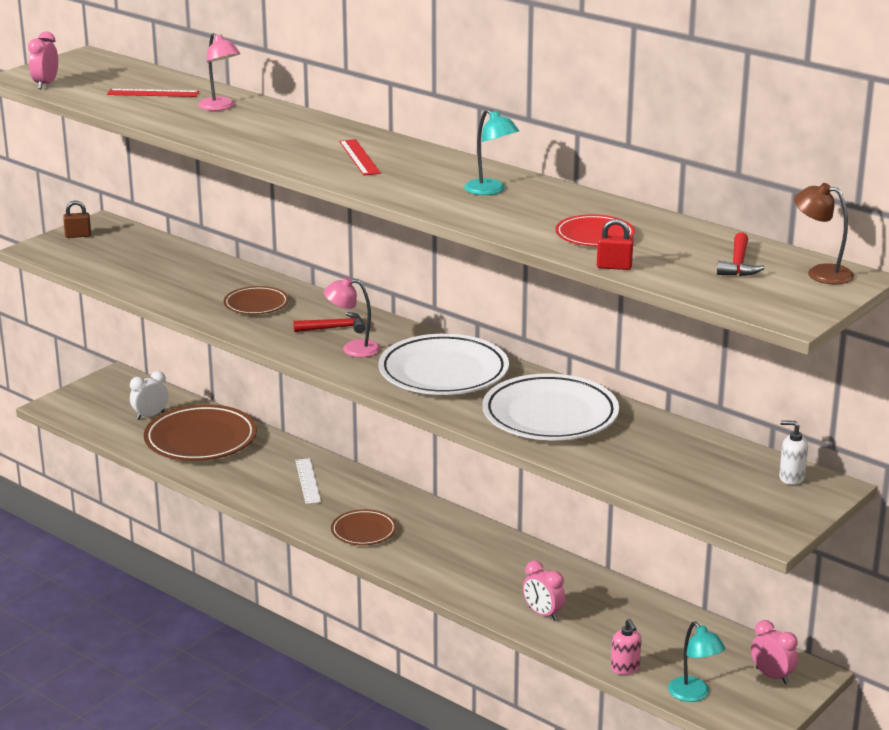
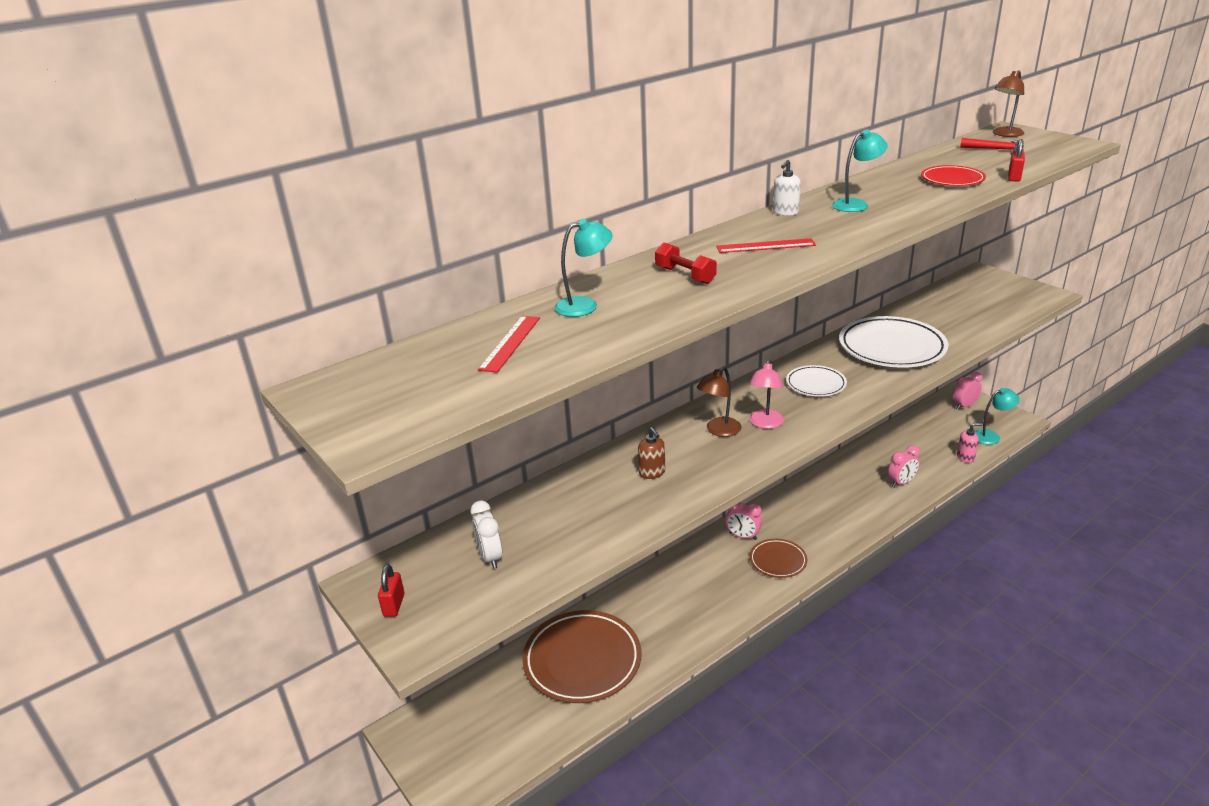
camera: 75 degrees left, 5 degrees up
pink clock [28,31,58,89] -> pink clock moved to [725,502,762,540]
brown padlock [63,201,91,238] -> red padlock [378,564,404,617]
white clock [130,371,168,420] -> white clock moved to [471,500,502,569]
pink lamp [198,33,240,111] -> turquoise lamp [554,219,613,317]
brown plate [224,286,289,315] -> brown soap dispenser [638,427,665,479]
red hammer [293,312,365,333] -> brown lamp [697,367,741,437]
white ruler [295,458,321,504] -> none
white plate [378,334,509,395] -> white plate [786,365,847,397], size x0.54
white soap dispenser [779,420,808,485] -> white soap dispenser moved to [773,160,801,216]
none -> red dumbbell [655,242,717,284]

